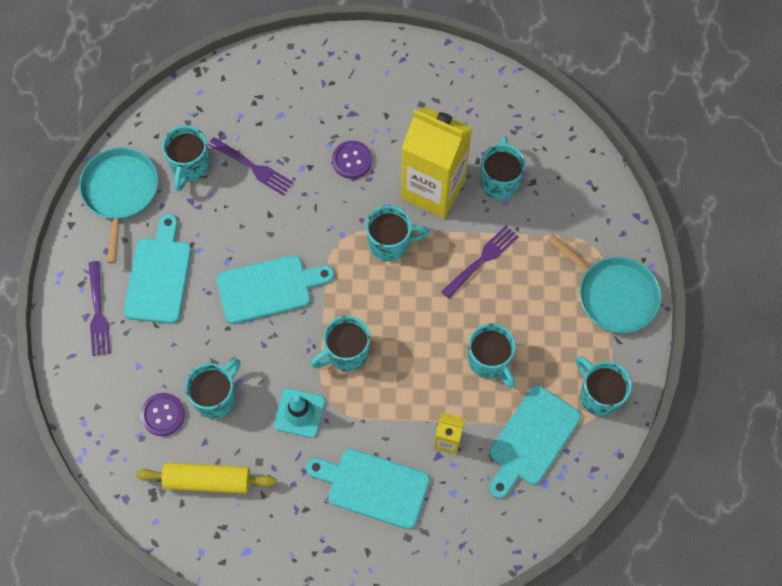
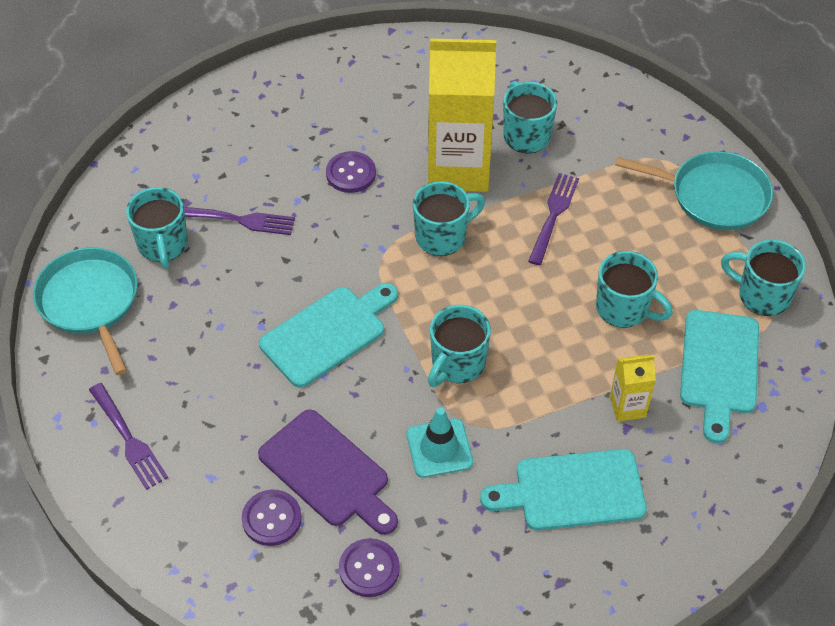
camera: 25 degrees left, 15 degrees down
turquoise cutting board [124,214,192,324] -> none
yellow rolling pin [136,463,276,494] -> purple button [339,538,400,597]
turquoise mug [185,359,240,419] -> purple cutting board [258,410,398,535]

